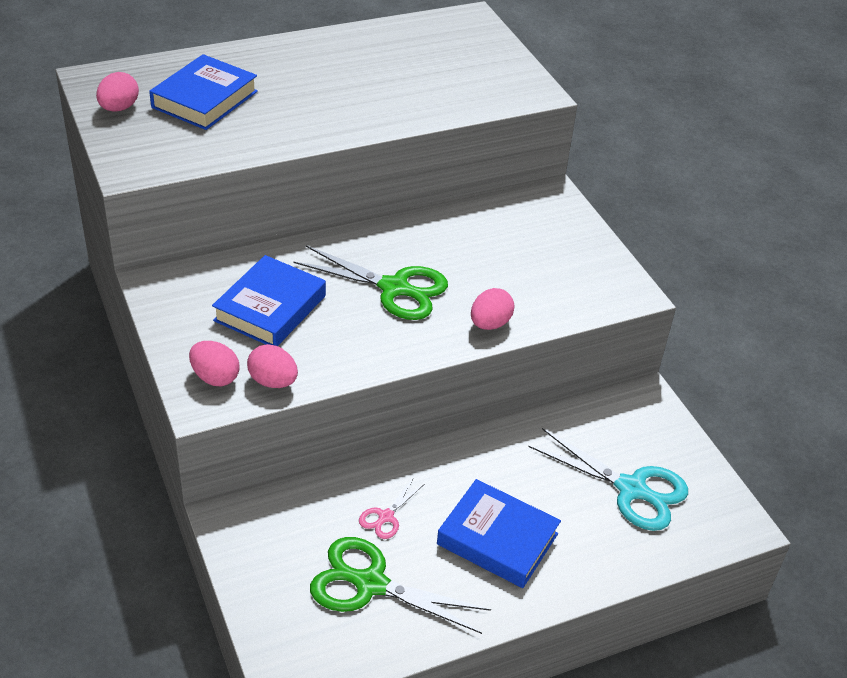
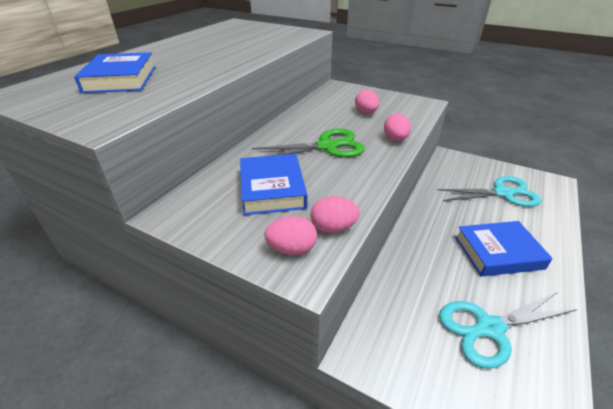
camera: 35 degrees left, 5 degrees down
pink egg [96,72,139,112] -> pink egg moved to [355,90,379,114]
green scissors [310,537,491,634] -> turquoise scissors [439,293,578,369]
pink scissors [359,479,423,539] -> none

